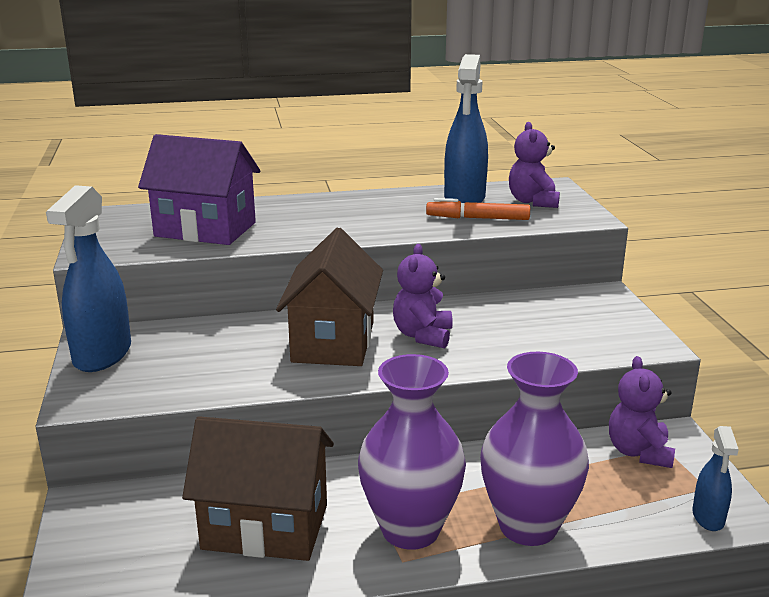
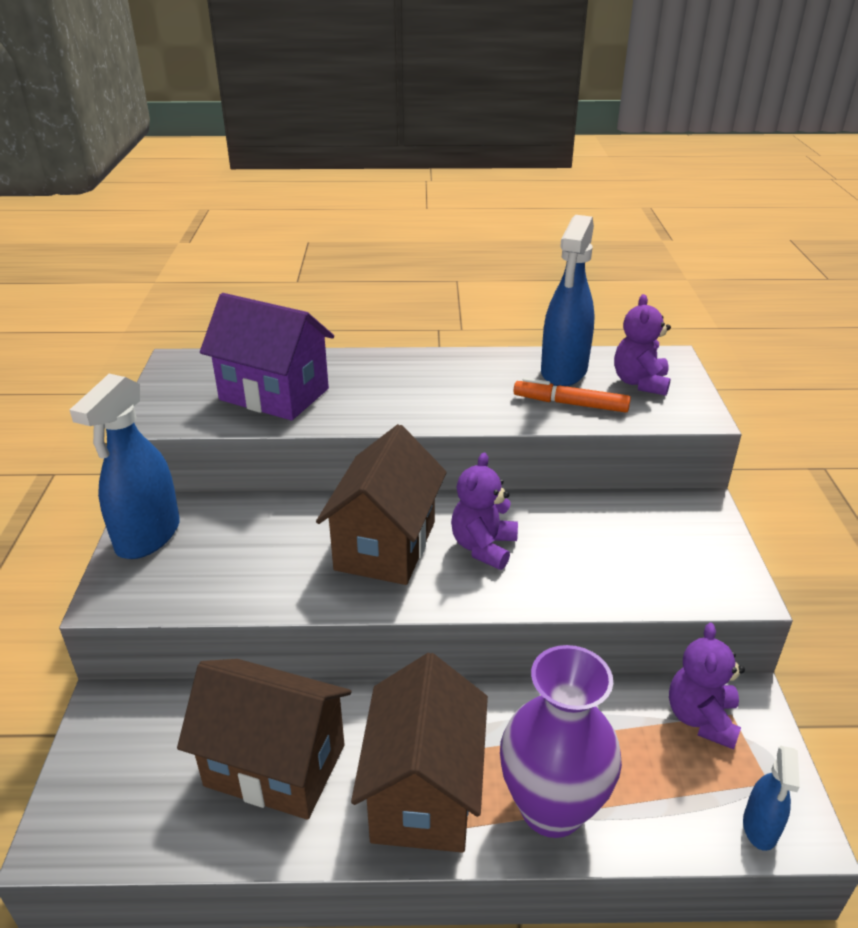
camera: 10 degrees right, 10 degrees up
purple vase [358,354,466,550] -> brown house [351,653,488,853]

